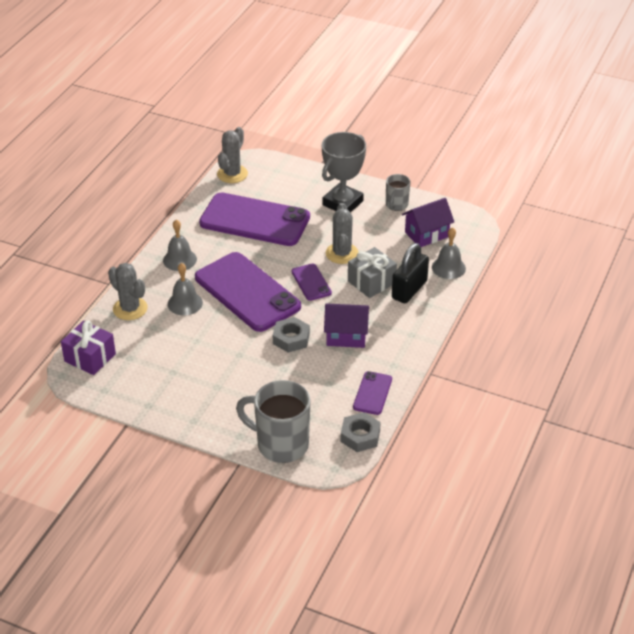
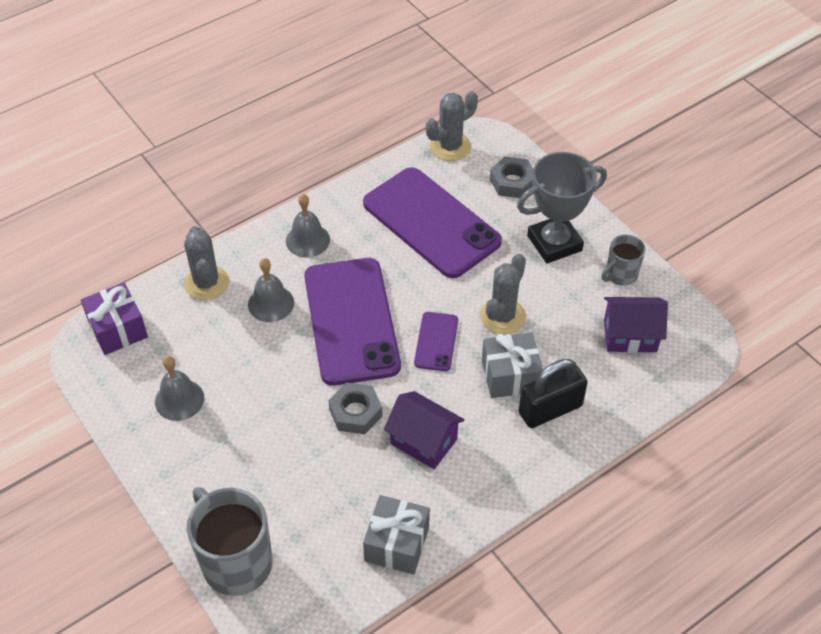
camera: 30 degrees right, 10 degrees up
grey nut [341,412,381,452] -> grey nut moved to [490,157,533,198]
purple phone [353,371,392,415] -> grey gift [363,495,430,575]
grey bell [432,227,466,279] -> grey bell moved to [155,356,204,421]

